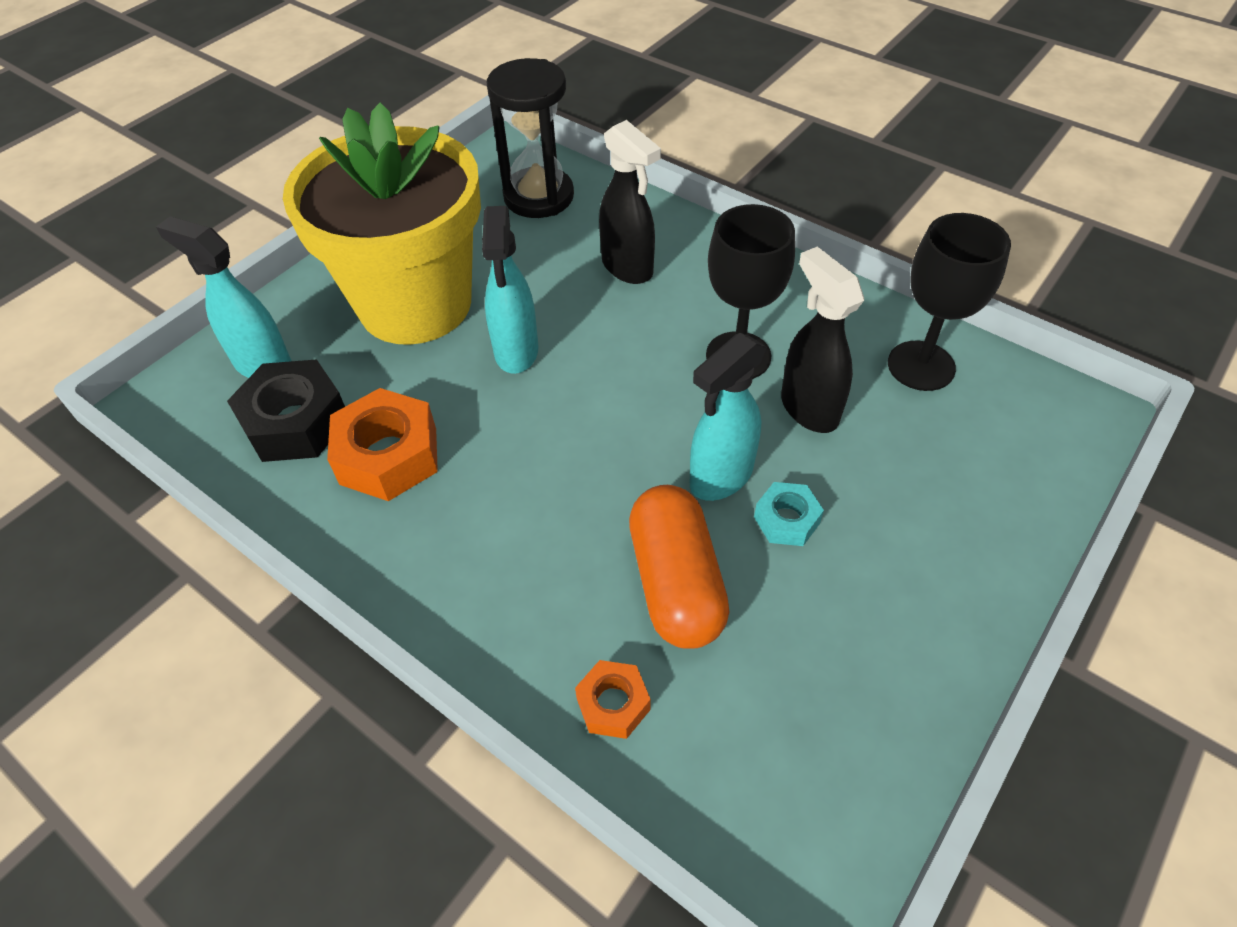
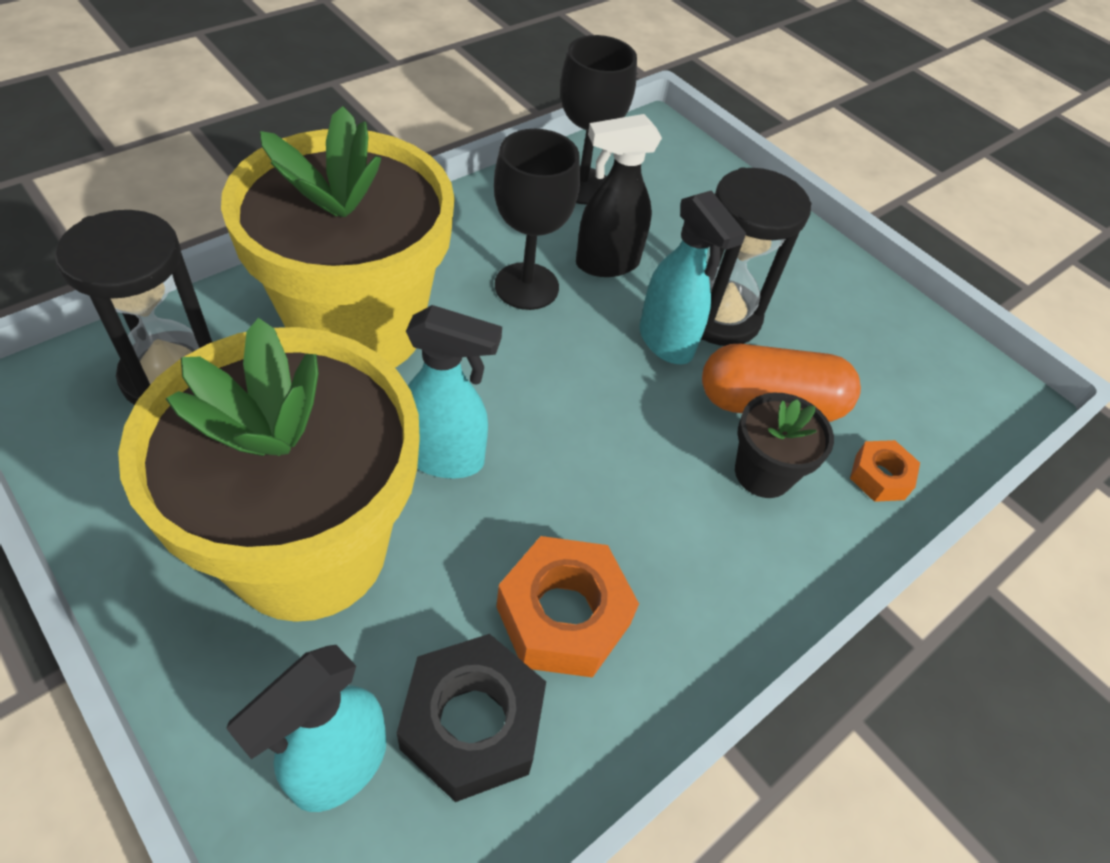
camera: 85 degrees left, 0 degrees up
black spray bottle [599,120,661,284] -> yellow flower pot [221,106,455,368]
turquoise nut [754,482,824,546] -> black hourglass [701,167,812,346]
none -> black flower pot [735,392,834,498]

